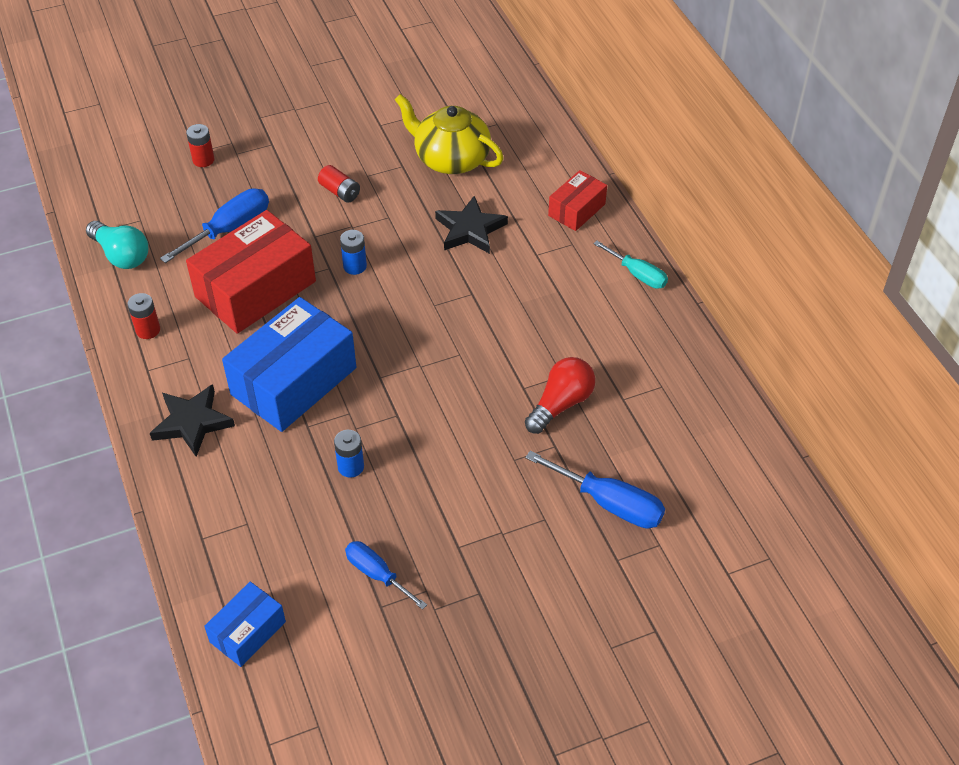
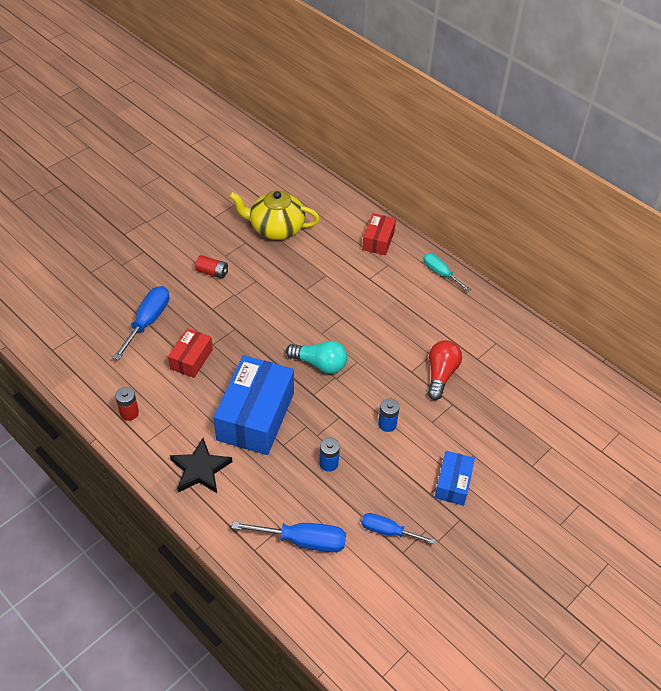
camera: 25 degrees left, 0 degrees up
turquoise light bulb [86,221,148,269] -> turquoise light bulb moved to [286,341,347,374]
red battery [186,124,215,167] -> none
red box [186,210,316,334] -> red box [168,328,213,378], size x0.52
blue box [204,582,286,667] -> blue box moved to [434,451,475,506]
blue battery [340,230,367,275] -> blue battery moved to [378,398,400,432]
black star [435,196,508,254] -> none
blue screwdriver [525,451,665,529] -> blue screwdriver moved to [232,521,346,552]
turquoise screwdriver [593,241,668,289] -> turquoise screwdriver turned 150 degrees counterclockwise [423,253,471,292]

